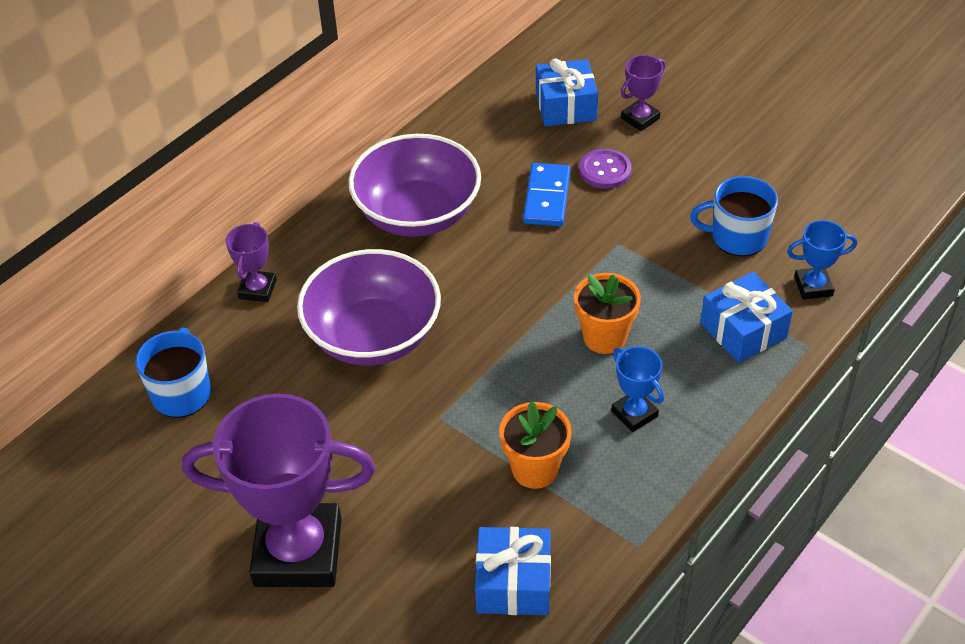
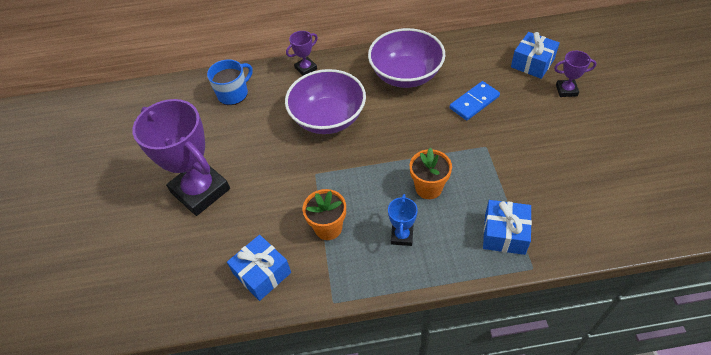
camera: 45 degrees right, 5 degrees up
purple button [579,148,632,189] -> none
blue mug [690,176,778,257] -> none
blue trophy [787,220,857,300] -> none

